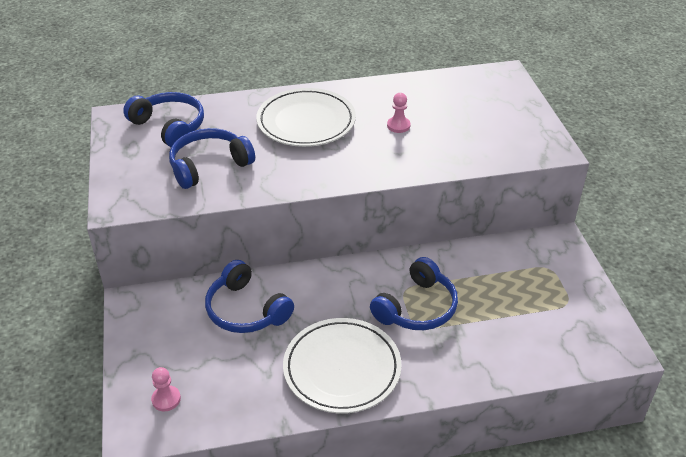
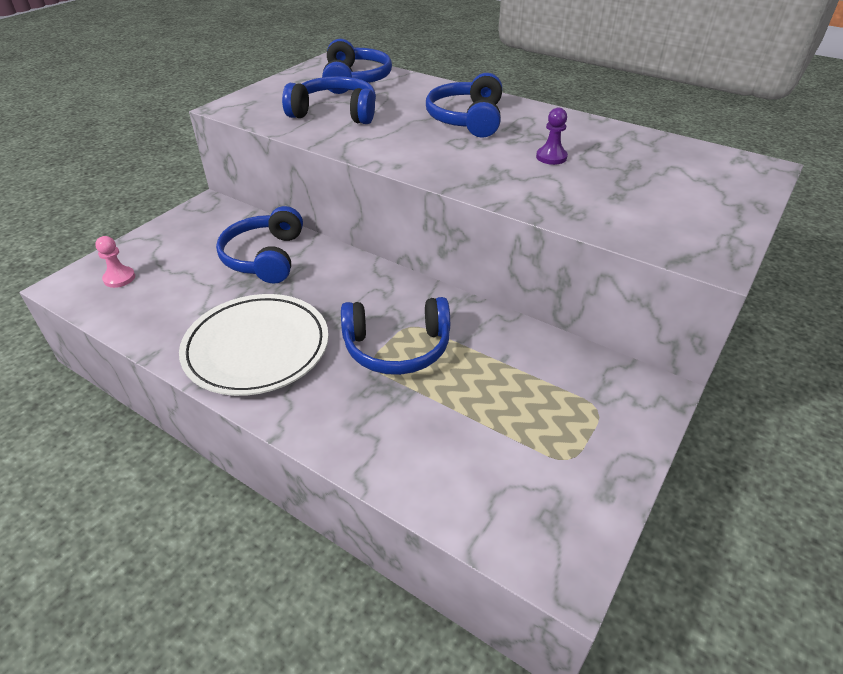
camera: 45 degrees right, 0 degrees up
white plate [256,88,356,147] -> blue headphones [426,73,502,138]
pink pawn [387,93,411,133] -> purple pawn [536,108,568,165]

